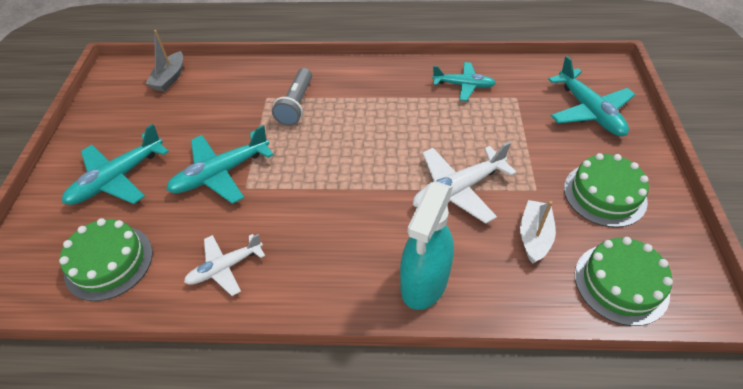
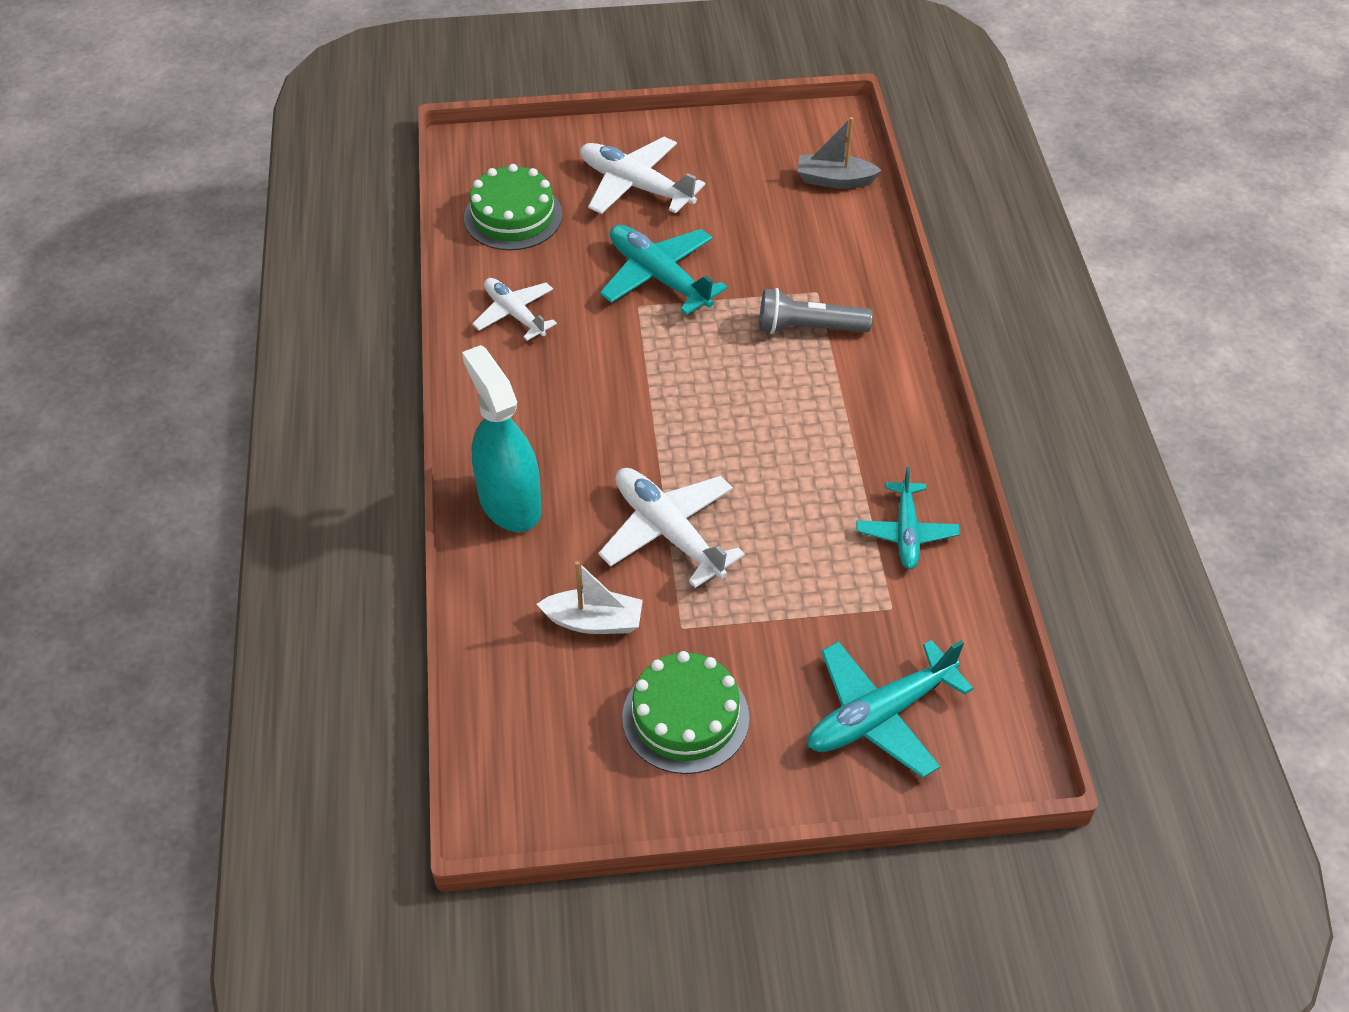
camera: 80 degrees right, 0 degrees up
turquoise plane [62,124,169,205] -> white plane [580,137,705,214]
turquoise spray bottle [400,181,454,310] -> turquoise spray bottle turned 45 degrees clockwise [462,345,542,532]
green cake [575,237,673,326] -> none

